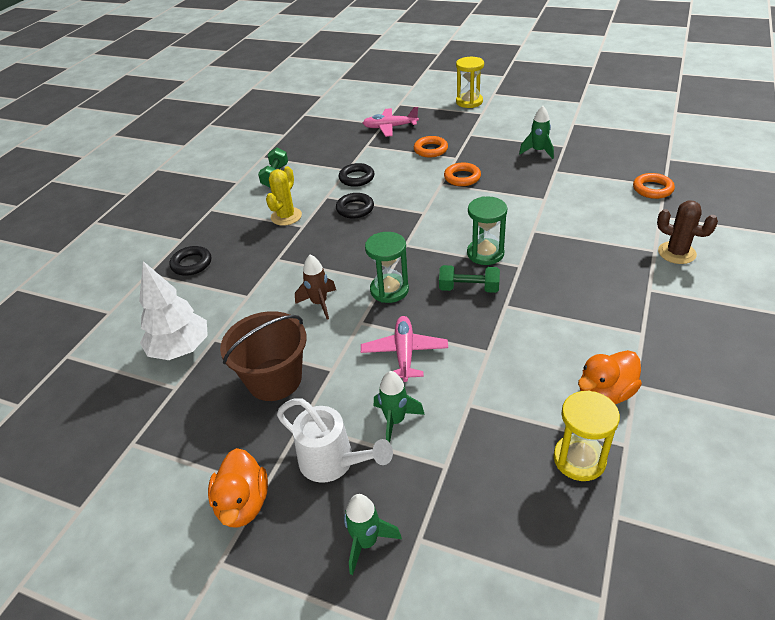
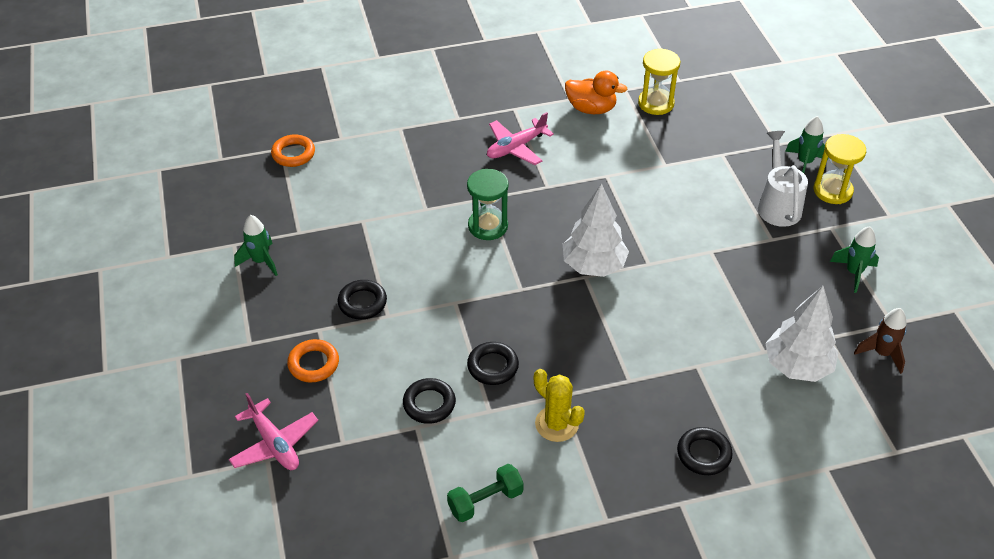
camera: 130 degrees left, 5 degrees up
orange duck [208,448,268,528] -> none
brown bucket [220,311,307,401] -> none
yellow cactus [266,166,302,226] -> yellow cactus turned 60 degrees clockwise [534,369,585,442]
brown rocket [295,255,336,320] -> brown rocket moved to [854,308,907,374]
pink plane [361,316,448,382] -> pink plane moved to [487,112,554,165]
green hourglass [365,232,409,303] -> white tree [563,183,629,277]
green rocket [374,371,425,443] -> green rocket moved to [830,226,879,293]
green dumbbell [439,265,500,293] -> none
orange ring [444,163,481,186] -> black ring [338,280,387,319]
yellow hourglass [456,57,484,108] -> yellow hourglass moved to [814,134,866,204]
brown cactus [657,200,718,264] -> none

